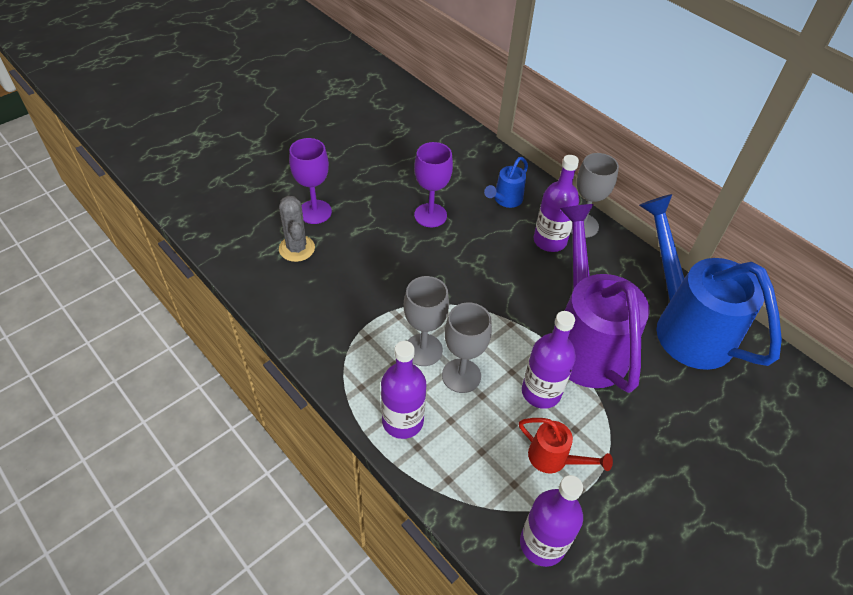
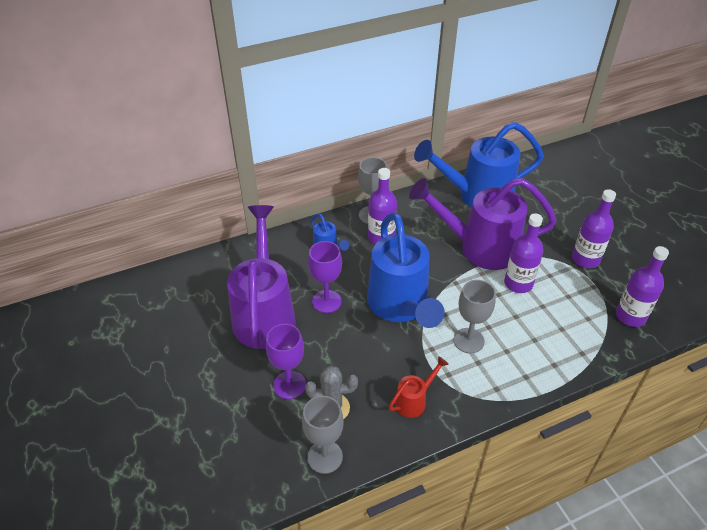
camera: 70 degrees left, 5 degrees down
purple bottle [381,341,426,439] -> purple bottle moved to [572,189,616,268]
grey goblet [442,302,492,393] -> grey goblet moved to [302,396,344,474]
red watering can [519,418,613,473] -> red watering can moved to [389,356,449,418]
none -> purple watering can [227,205,296,349]
none -> blue watering can [367,213,444,328]

